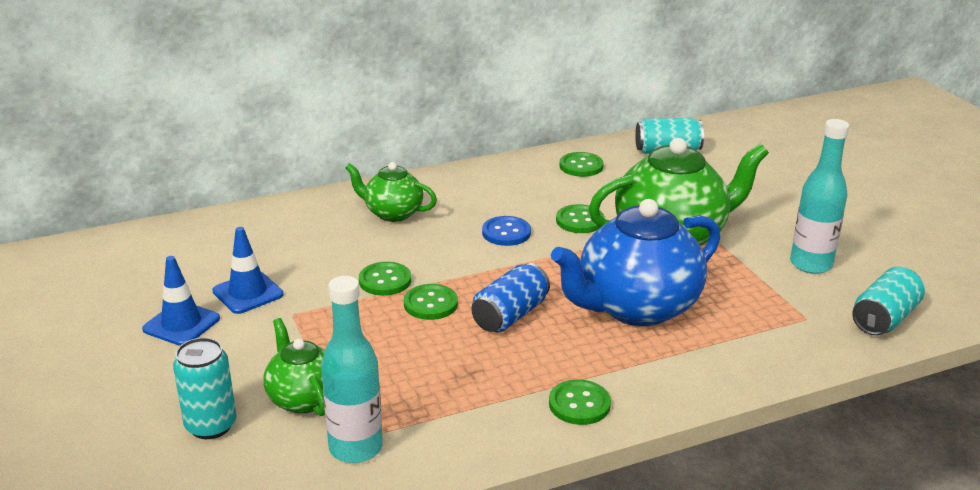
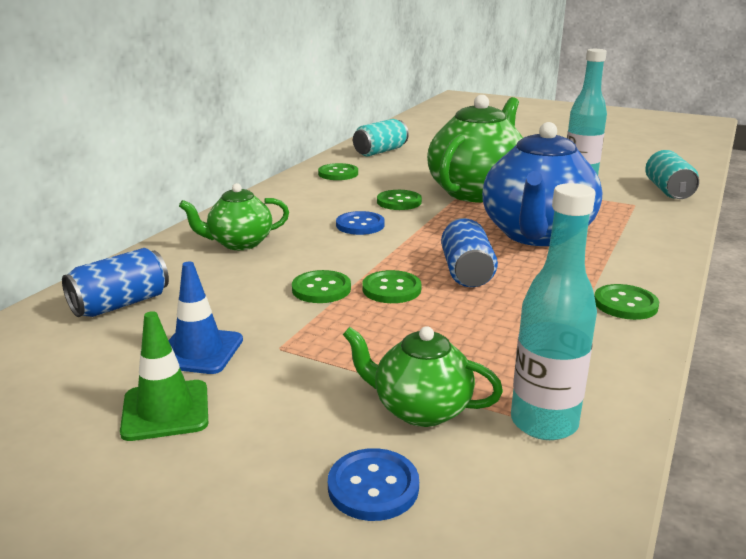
camera: 40 degrees left, 5 degrees down
blue traffic cone [142,256,220,346] -> green traffic cone [120,311,208,441]
turquoise can [173,338,236,439] -> blue button [328,448,419,521]
none -> blue can [62,248,169,317]

